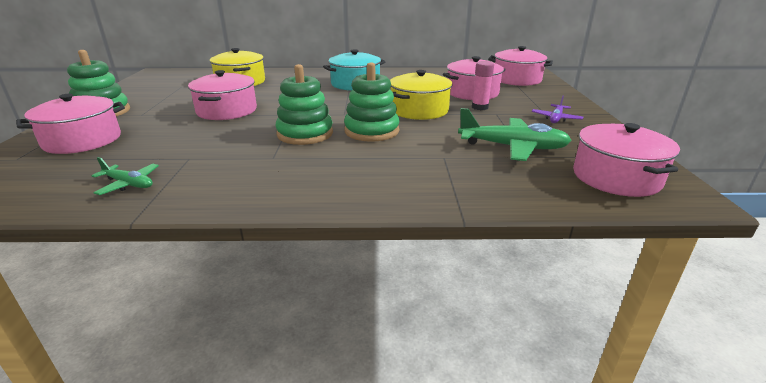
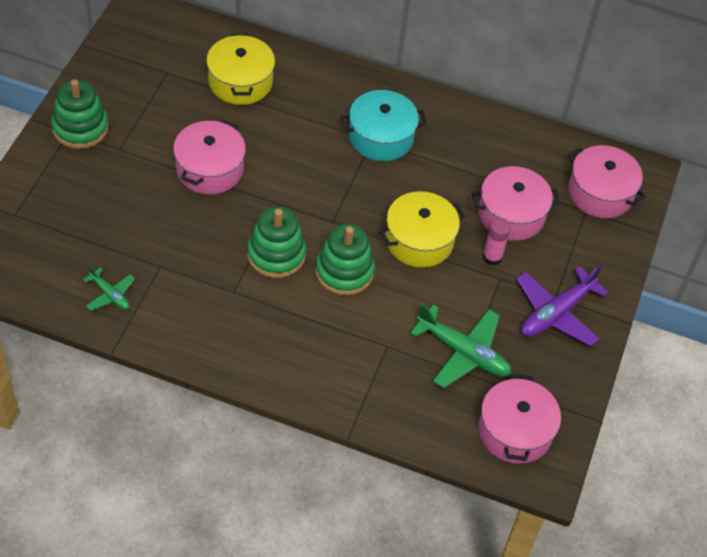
camera: 15 degrees right, 25 degrees up
pink pot [16,94,125,154] -> none
purple plane [532,96,583,123] -> purple plane [516,264,609,346], size x1.84

